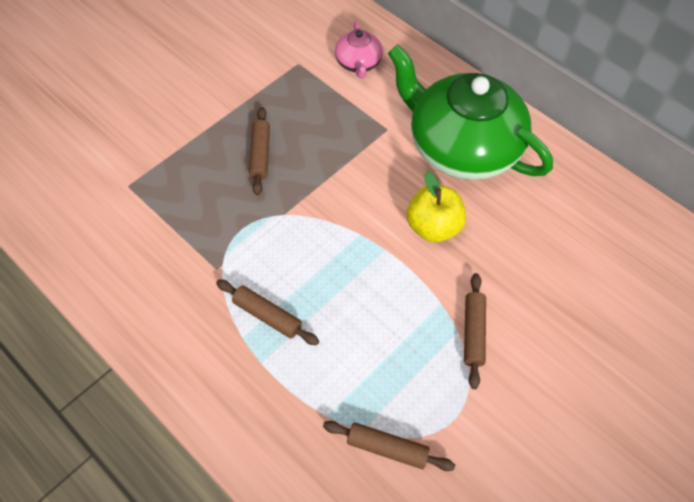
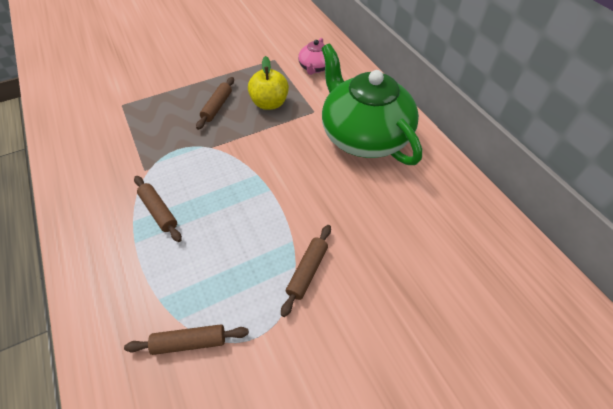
camera: 20 degrees right, 5 degrees down
brown rolling pin [323,421,455,471] -> brown rolling pin turned 45 degrees counterclockwise [124,324,249,355]
yellow apple [407,171,466,242] -> yellow apple moved to [248,56,289,110]

